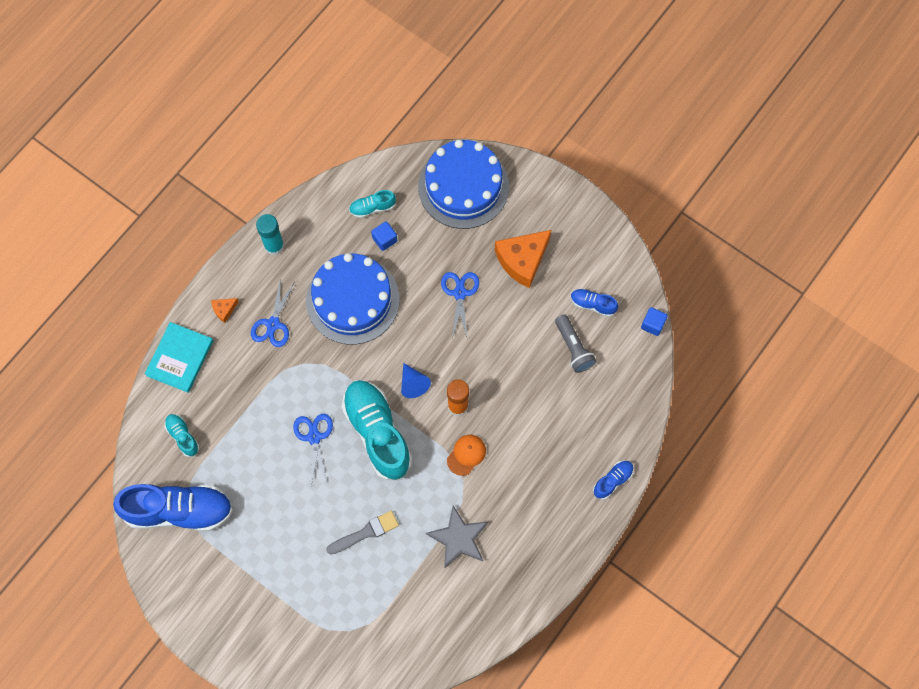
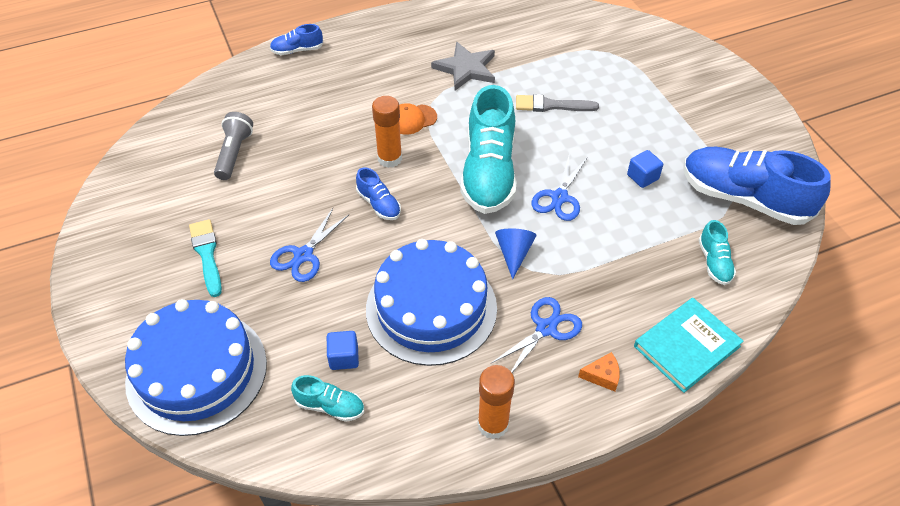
camera: 150 degrees left, 20 degrees down
turquoise glue stick [256,214,284,255] -> orange glue stick [477,365,515,439]
blue cone [401,363,431,398] -> blue cone moved to [495,229,537,279]
orange cheese [495,230,551,288] -> turquoise brush [189,219,222,297]
blue shoe [571,289,618,317] -> blue shoe moved to [356,167,401,220]
blue cube [641,307,668,336] -> blue cube moved to [627,150,663,188]

